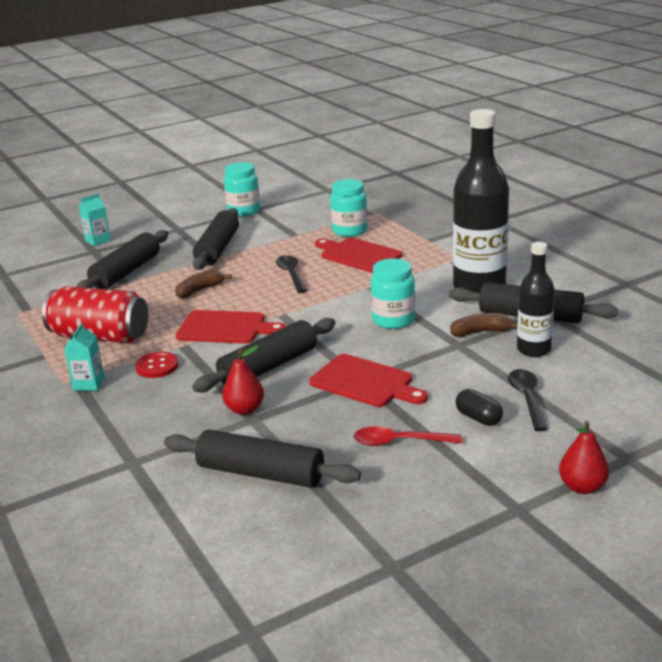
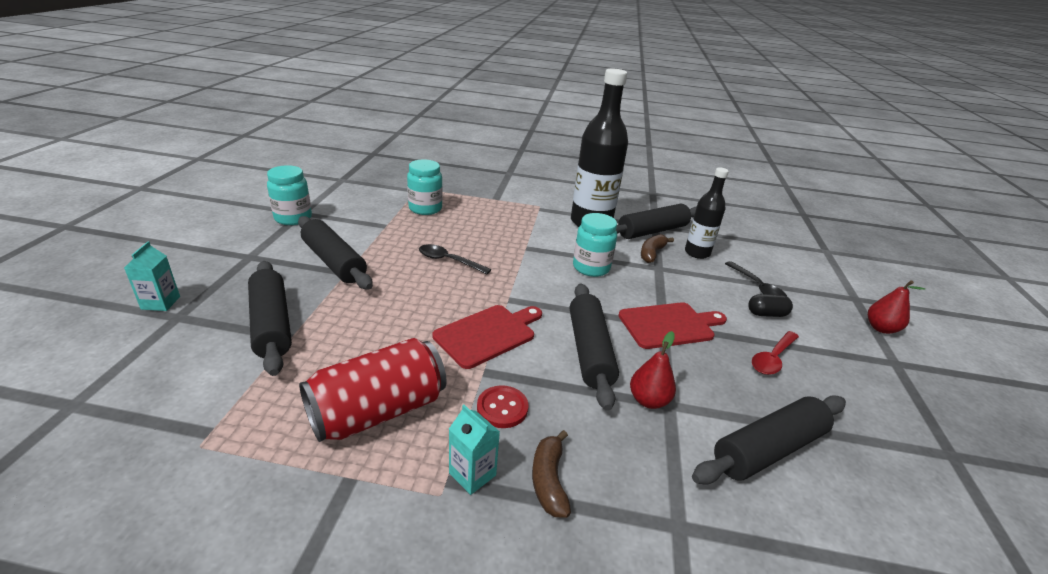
camera: 55 degrees left, 5 degrees up
brown banana [175,270,232,299] -> brown banana moved to [532,430,571,518]
red cutting board [315,238,402,273] -> none
black spoon [508,369,548,431] -> black spoon turned 150 degrees counterclockwise [725,261,787,296]

